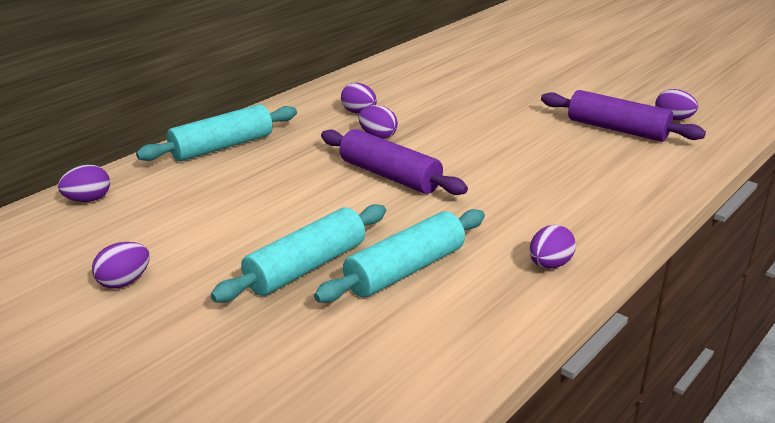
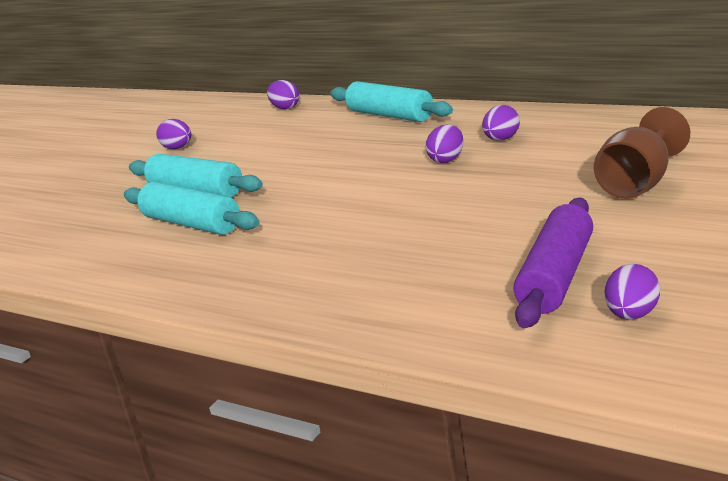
camera: 85 degrees right, 5 degrees down
purple rolling pin [321,129,468,195] -> none
purple egg [529,225,576,269] -> none
none -> brown goblet [594,107,690,199]

